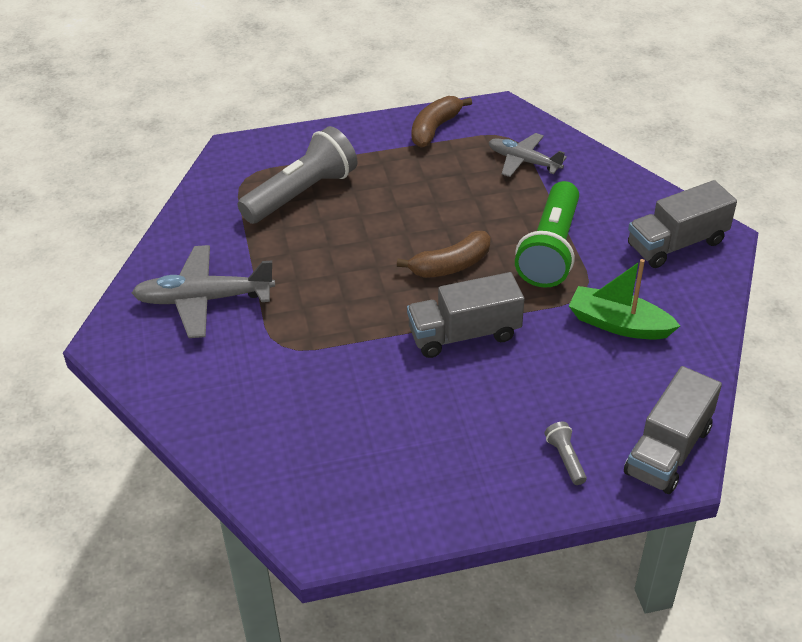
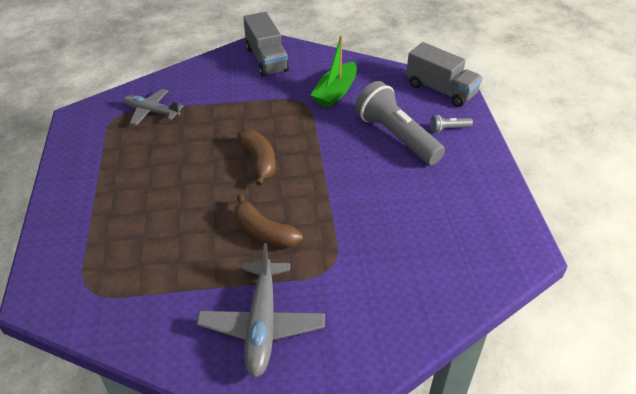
camera: 85 degrees left, 0 degrees up
grey flashlight [238,126,357,224] -> grey flashlight moved to [355,81,445,165]
grey truck [407,272,524,358] -> none
brown banana [412,96,472,147] -> brown banana moved to [235,194,303,248]
grey plane [489,133,567,177] -> grey plane turned 75 degrees clockwise [123,89,184,125]
green flashlight [515,181,579,288] -> none

